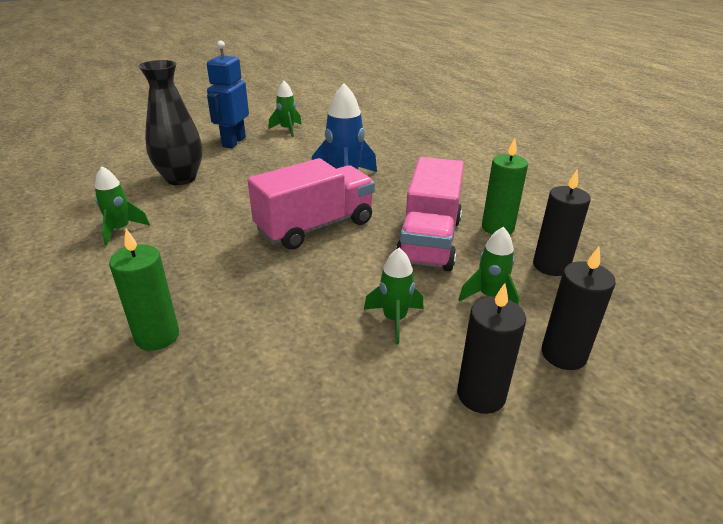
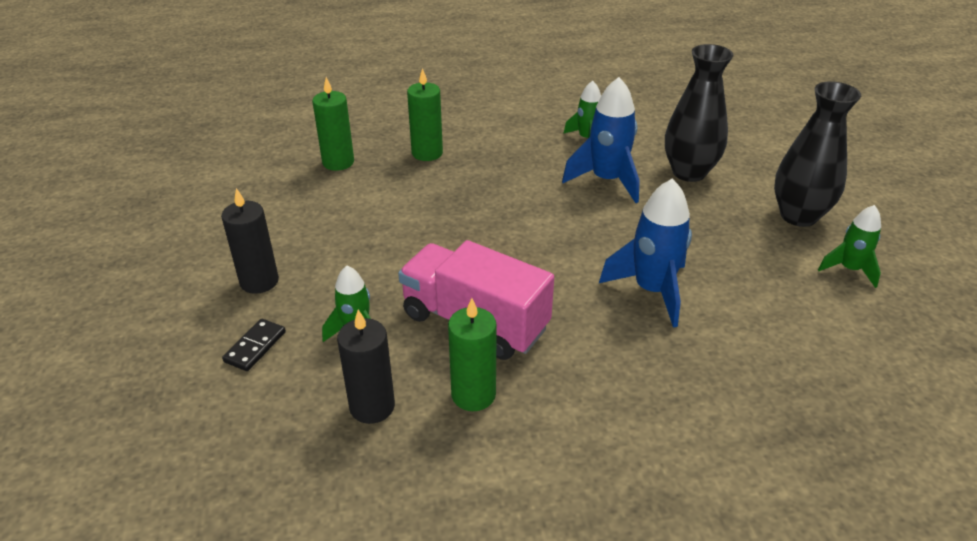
camera: 110 degrees right, 5 degrees up
blue robot [207,41,249,148] -> black vase [774,81,861,227]
pink truck [248,158,375,250] -> none
green rocket [364,248,424,344] -> none
black candle [541,247,616,370] -> black domino [222,319,286,371]
none -> green candle [312,77,354,171]
none -> blue rocket [562,77,640,203]

